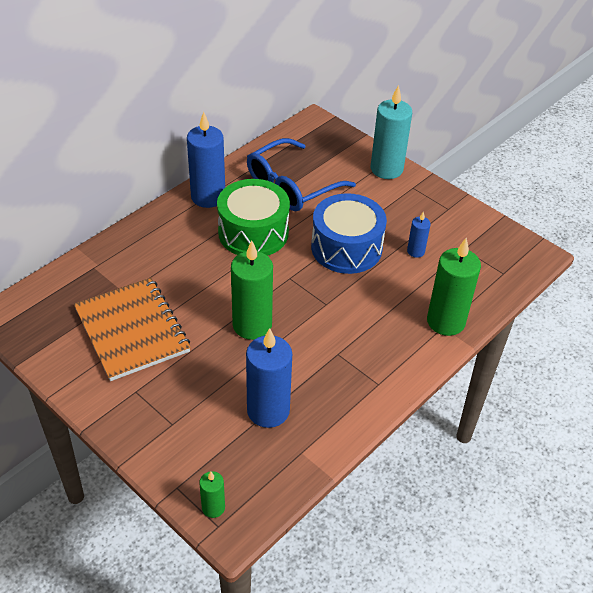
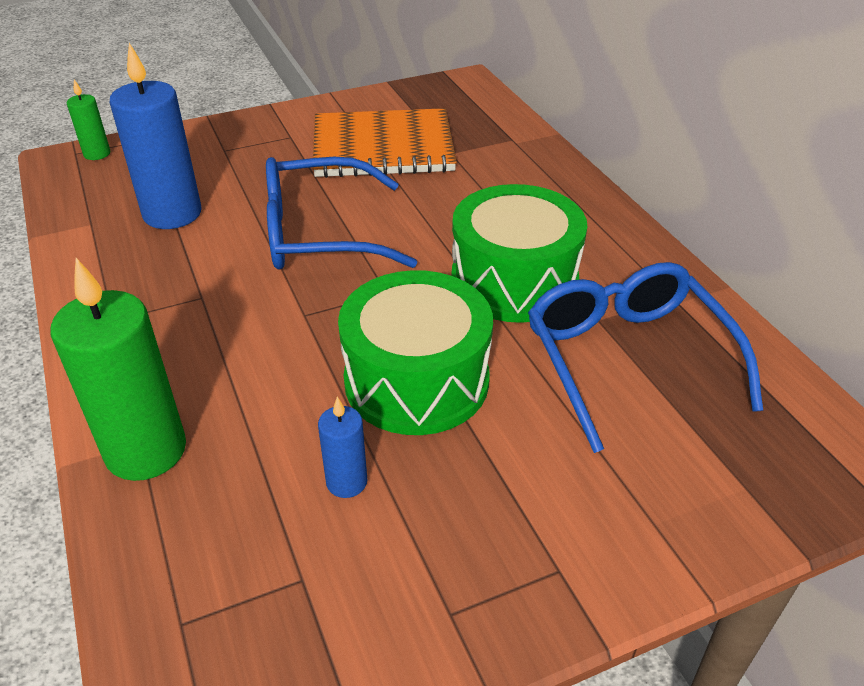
camera: 115 degrees right, 5 degrees down
blue candle [187,112,225,208] -> none
green candle [231,241,273,340] -> blue glasses [266,157,417,270]
blue drum [311,193,387,274] -> green drum [338,270,493,435]
turquoise candle [371,85,412,179] -> none

